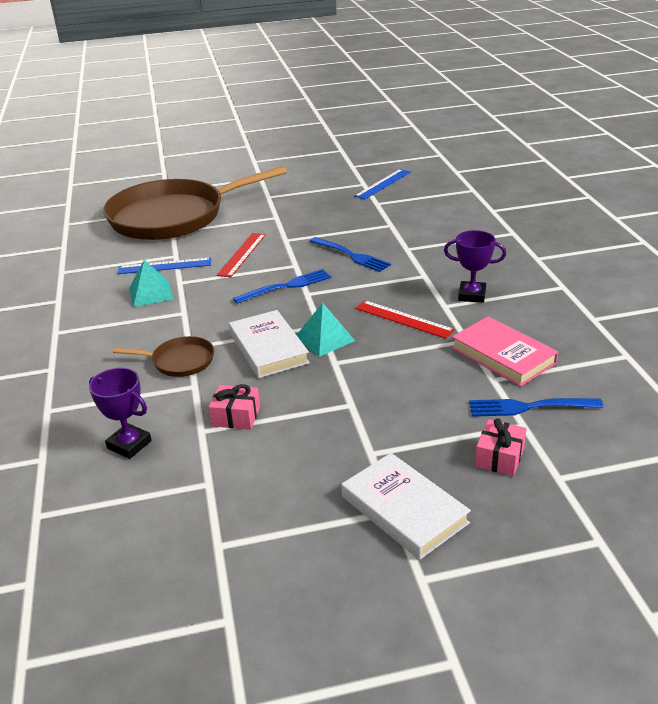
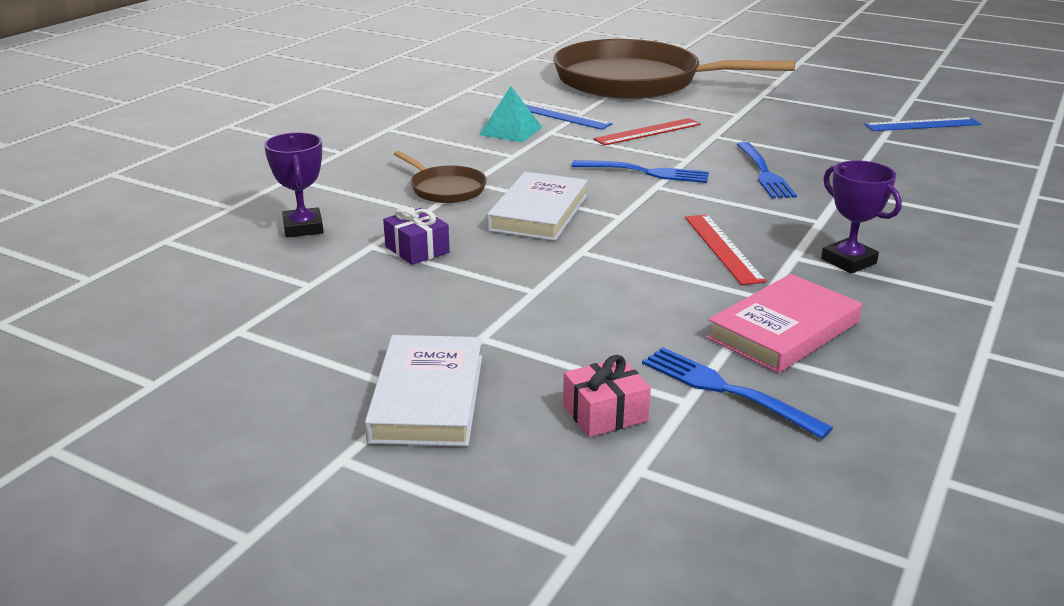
camera: 40 degrees right, 5 degrees down
pink gift [209,384,260,430] -> purple gift [383,206,450,265]
turquoise pyramid [297,303,355,357] -> none
pink book [451,316,558,387] -> pink book turned 45 degrees clockwise [707,274,862,373]

